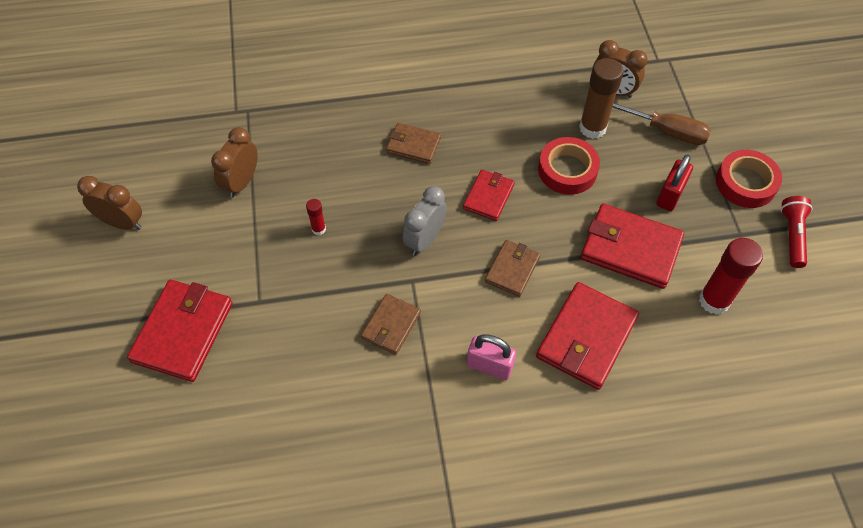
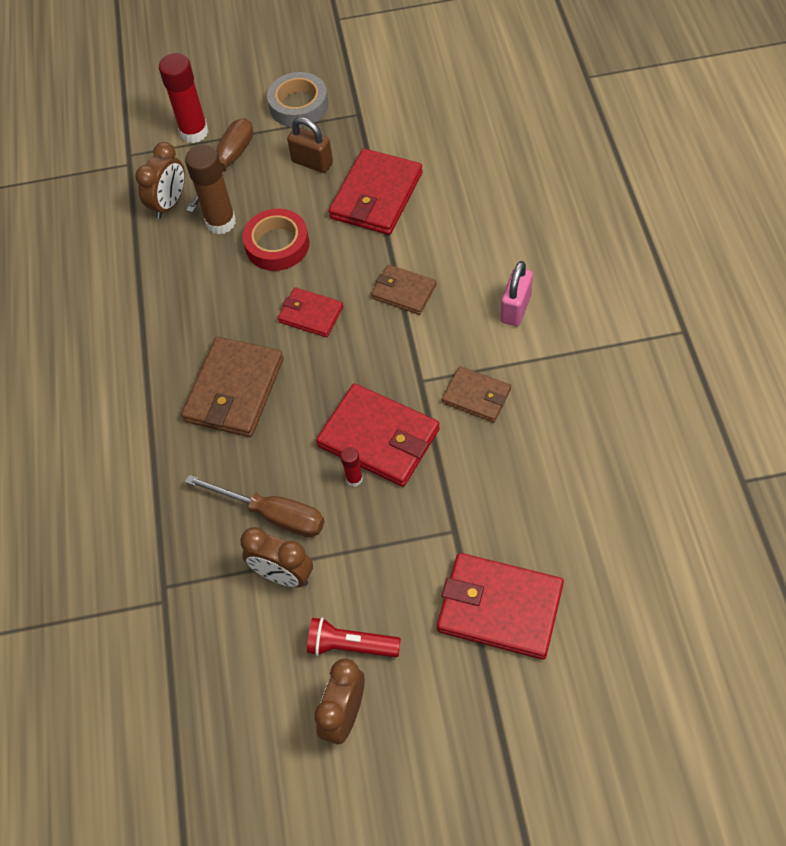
camera: 85 degrees left, 0 degrees up
brown wallet [386,123,441,164] -> brown wallet [181,337,284,437], size x1.72
grey clock [402,186,447,256] -> none
red wallet [536,282,639,390] -> red wallet moved to [316,383,440,487]
red padlock [656,154,693,211] -> brown padlock [287,117,333,173]
red glue stick [699,238,763,315] -> red glue stick moved to [159,53,208,143]
red tape [716,150,782,208] -> grey tape [267,72,328,127]
red flashlight [781,196,813,268] -> red flashlight moved to [307,618,401,657]
none -> brown screwdriver [185,475,325,537]

